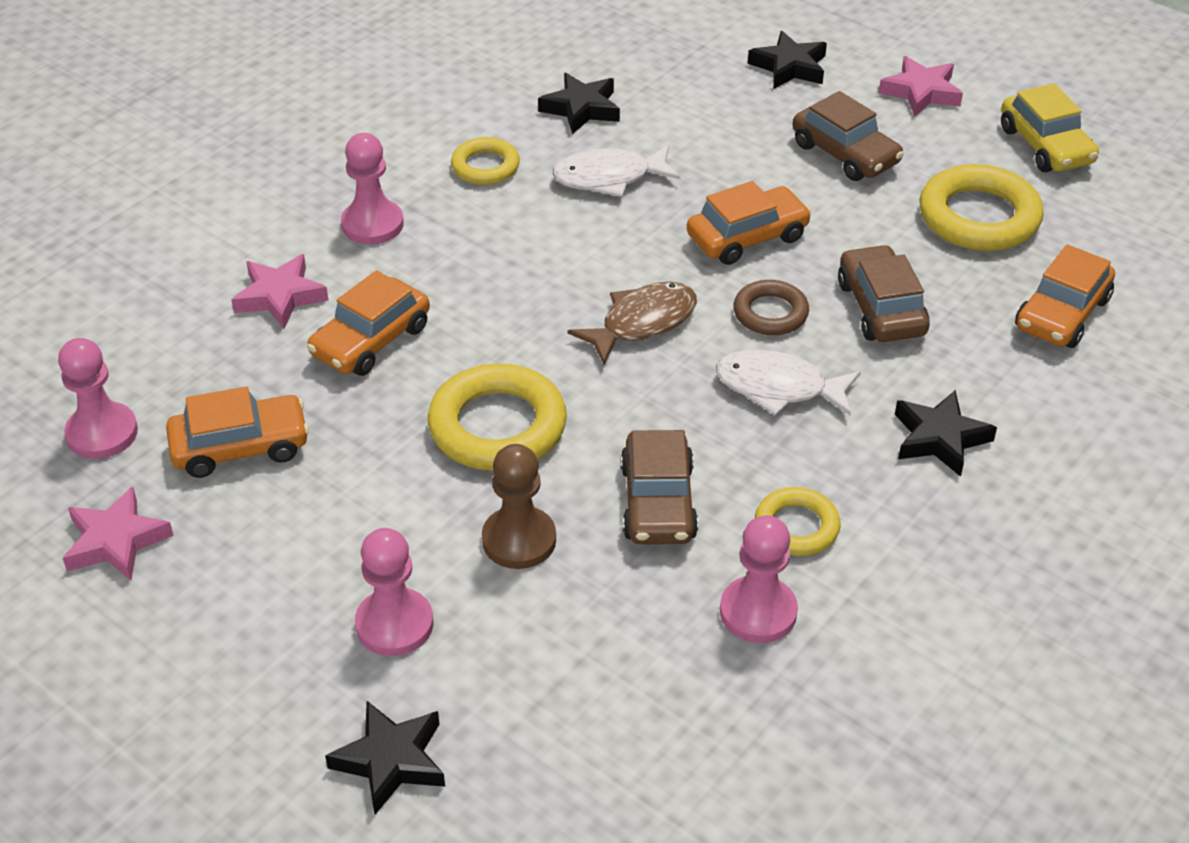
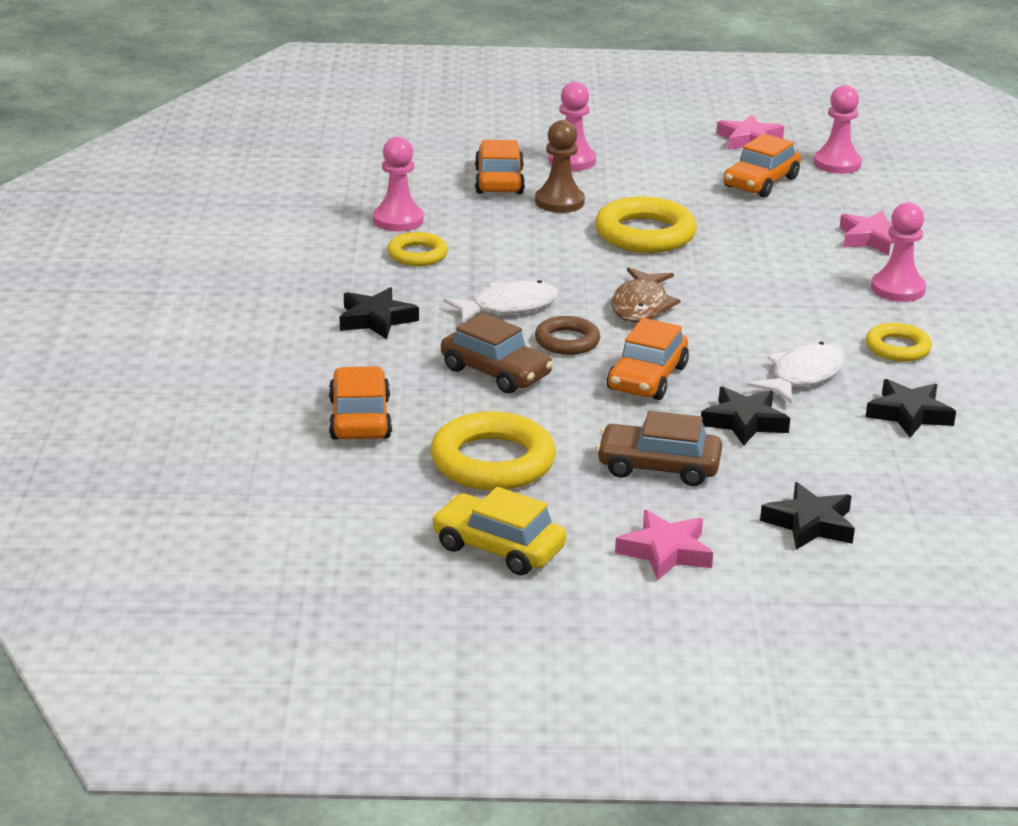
camera: 140 degrees right, 15 degrees down
orange car [307,270,430,376] -> orange car moved to [475,140,525,194]
black star [325,701,445,815] -> black star moved to [701,387,790,446]
brown car [621,430,698,544] -> none

